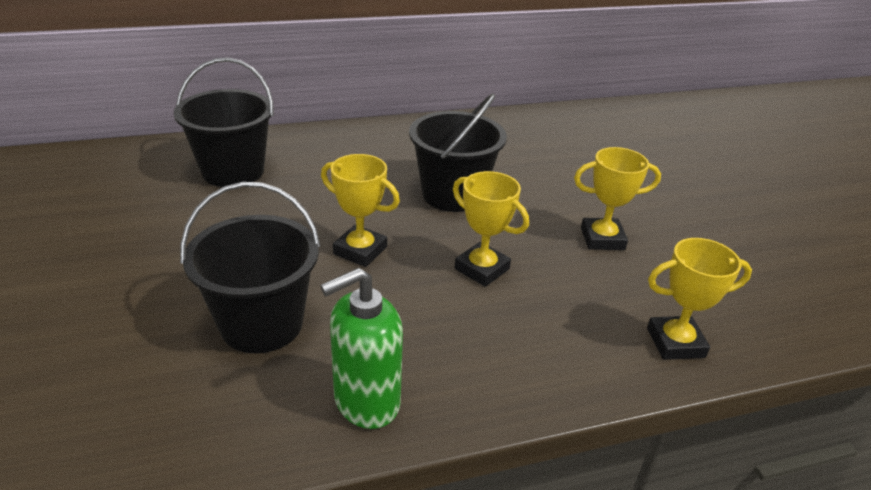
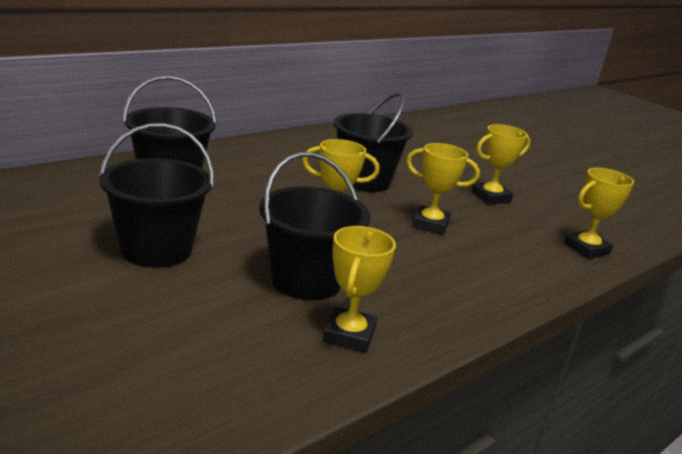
camera: 25 degrees left, 10 degrees down
green soap dispenser [320,268,403,429] -> none
none -> black bucket [99,123,214,268]
none -> yellow trophy [323,226,396,353]

